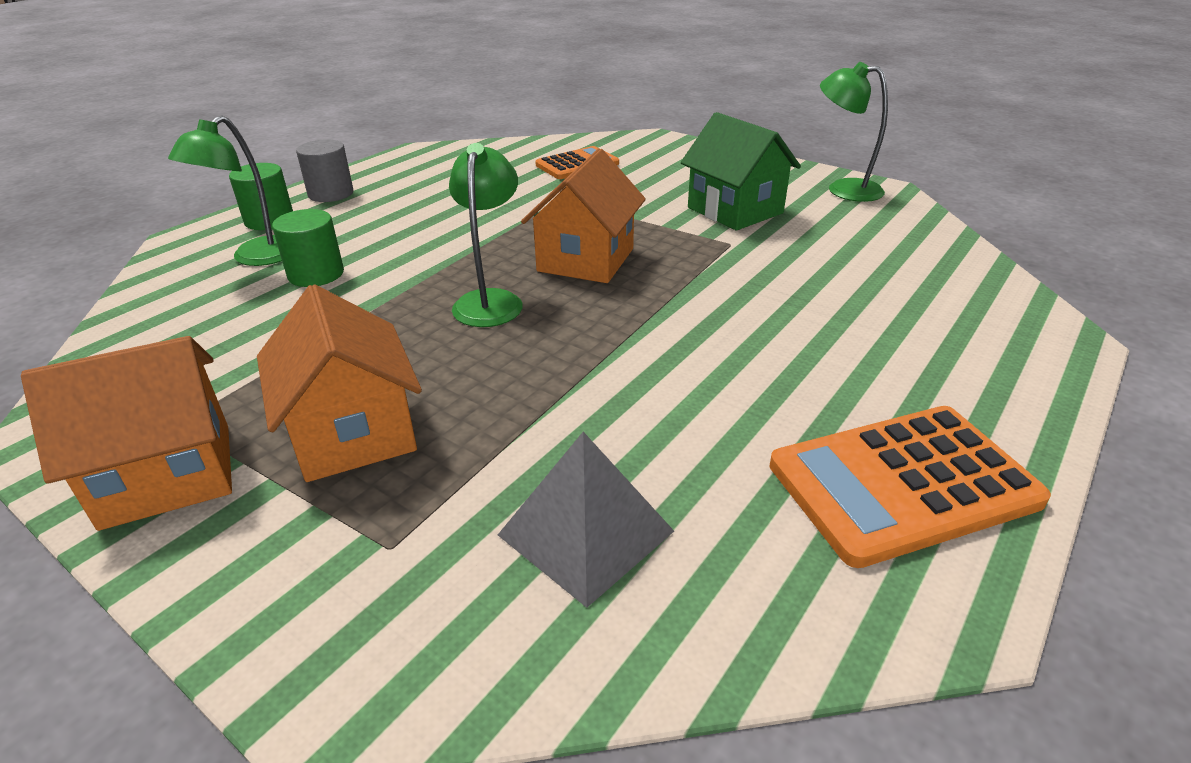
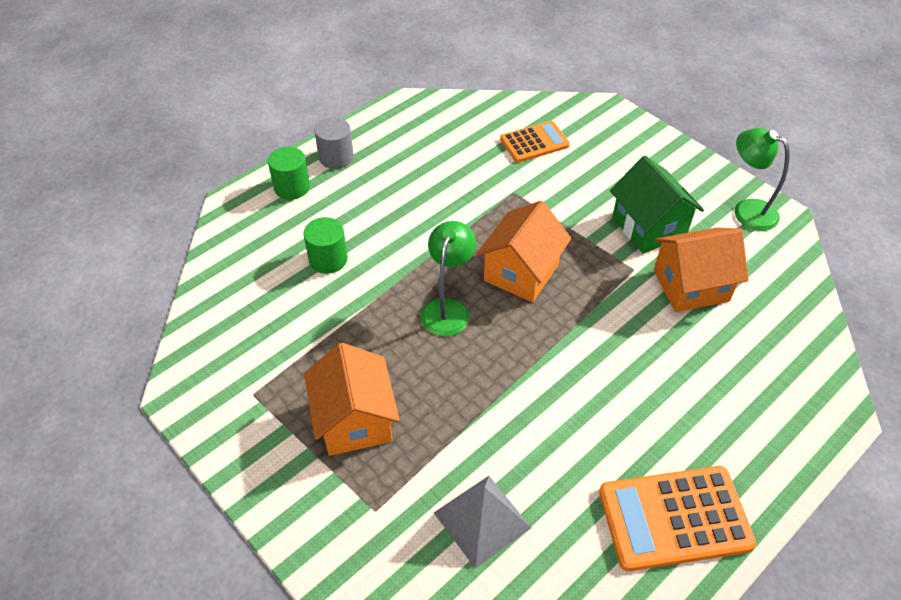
camera: 10 degrees right, 15 degrees up
orange house [21,336,232,531] -> orange house moved to [654,227,749,312]
green lamp [168,115,282,266] -> none

